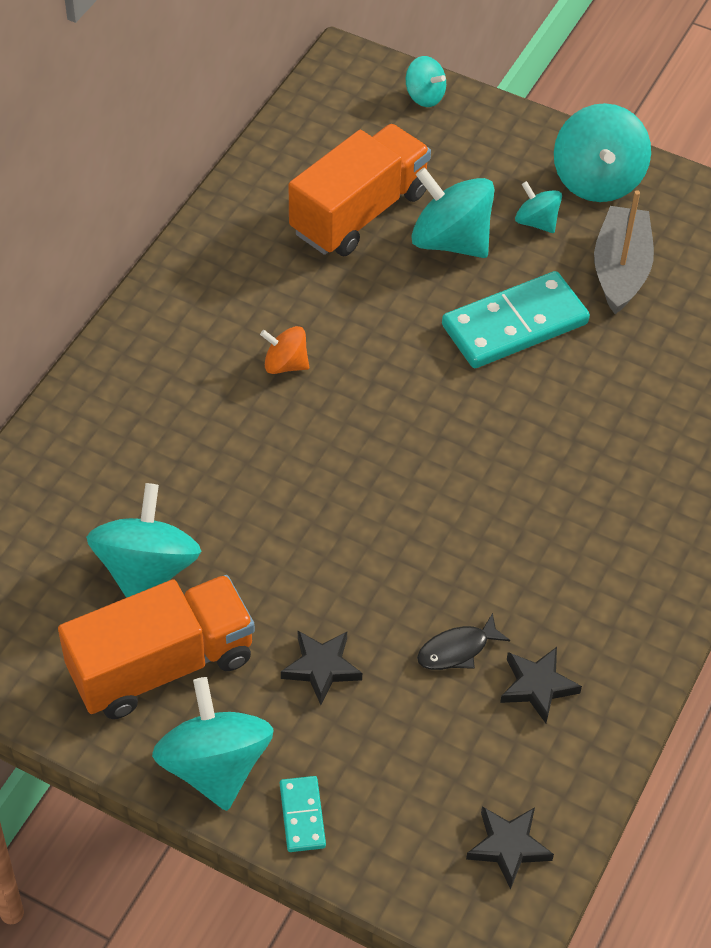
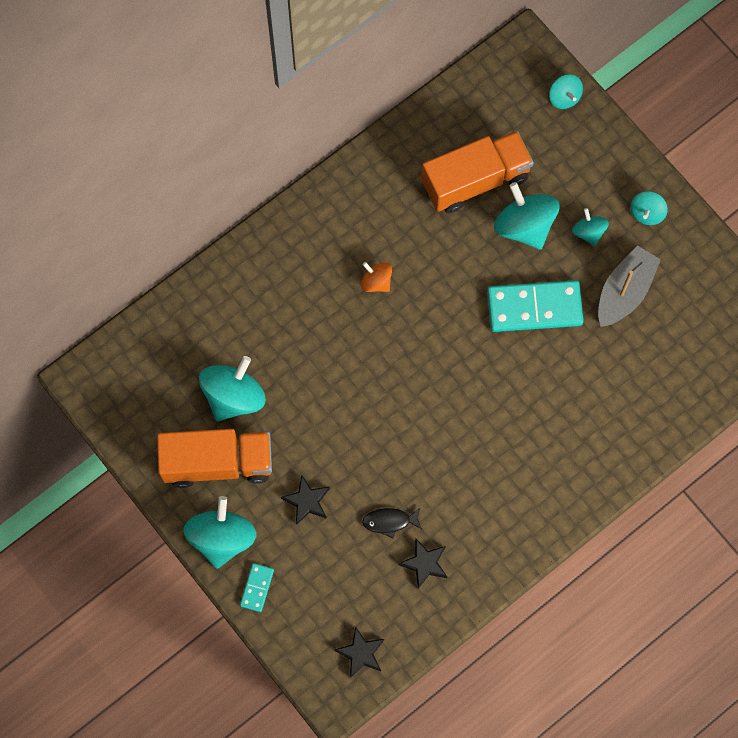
camera: 25 degrees right, 20 degrees up
turquoise spinning top [554,103,651,202] -> turquoise spinning top [630,191,668,225], size x0.54

